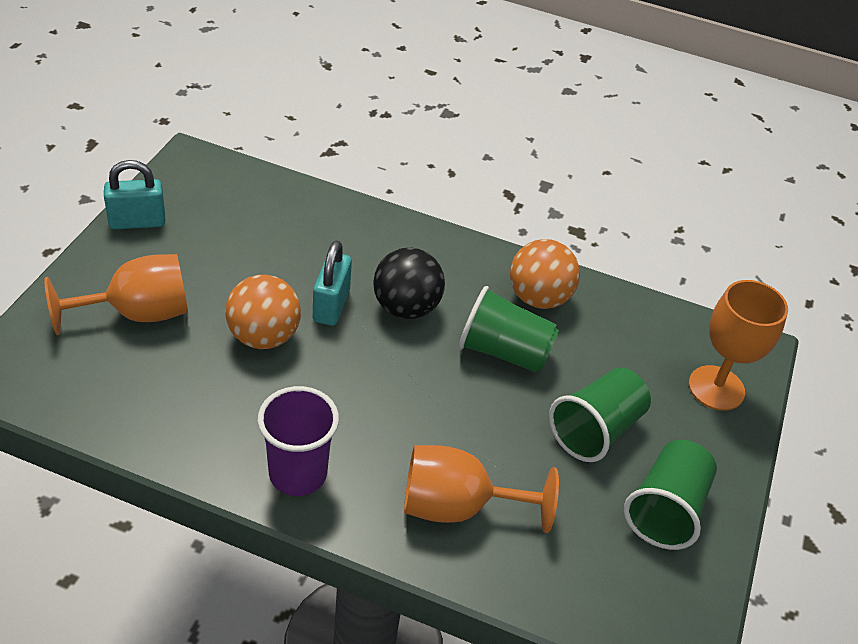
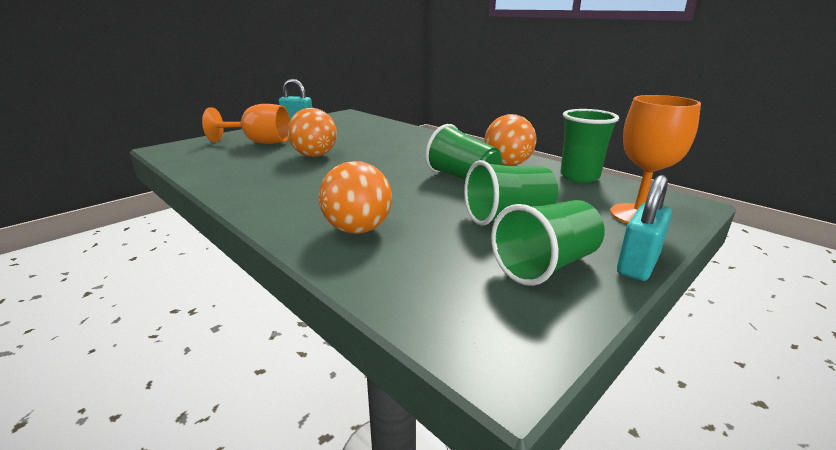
camera: 30 degrees right, 20 degrees down
purple cup [258,386,339,496] -> none
turquoise padlock [313,240,352,326] -> turquoise padlock moved to [617,175,672,281]
black ball [373,248,445,319] -> none
orange goblet [404,445,559,533] -> orange ball [319,161,392,234]
none -> green cup [560,109,619,183]

